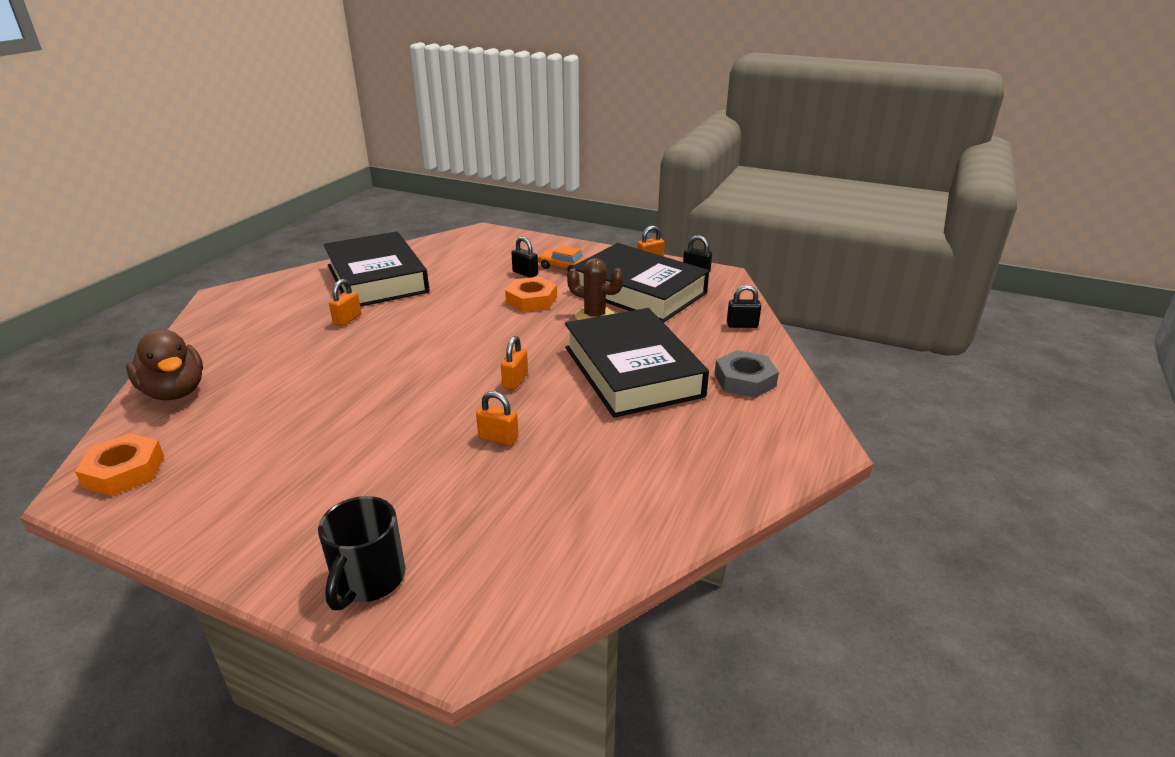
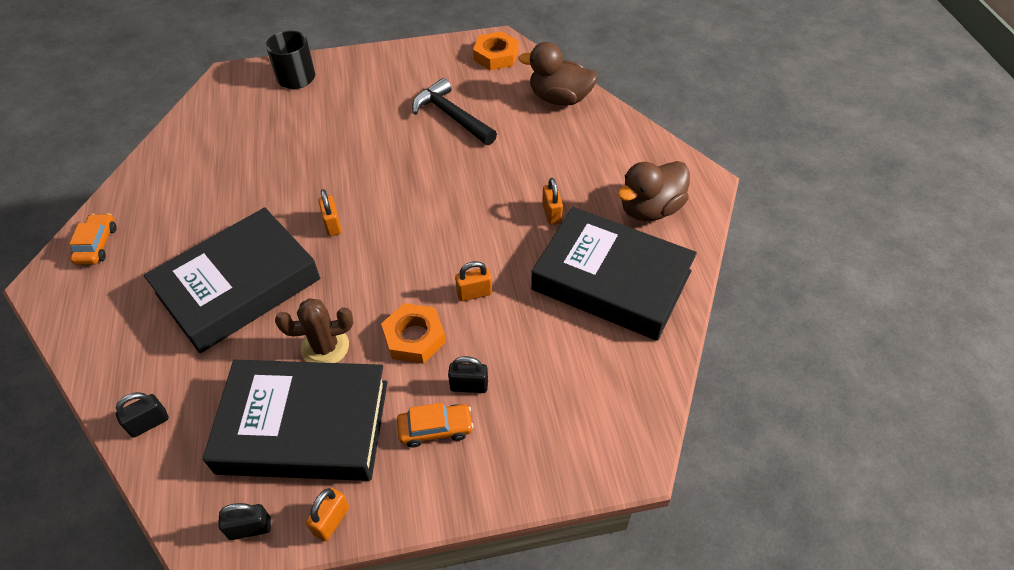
camera: 145 degrees right, 20 degrees up
orange padlock [476,391,519,446] -> orange padlock moved to [455,261,492,301]
black book [565,308,709,418] -> black book turned 75 degrees counterclockwise [144,207,320,353]
grey nut [714,350,779,398] -> none
none -> orange car [69,213,117,265]
none -> black hammer [412,78,497,145]
none -> brown duck [617,161,690,221]

